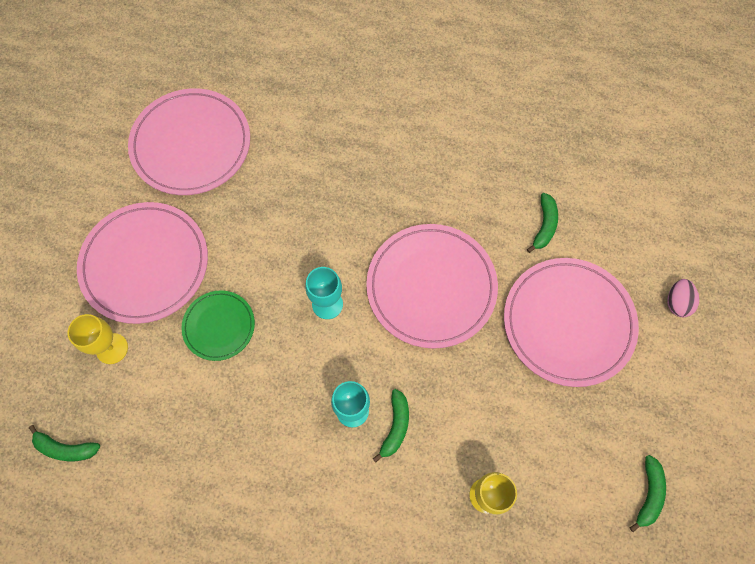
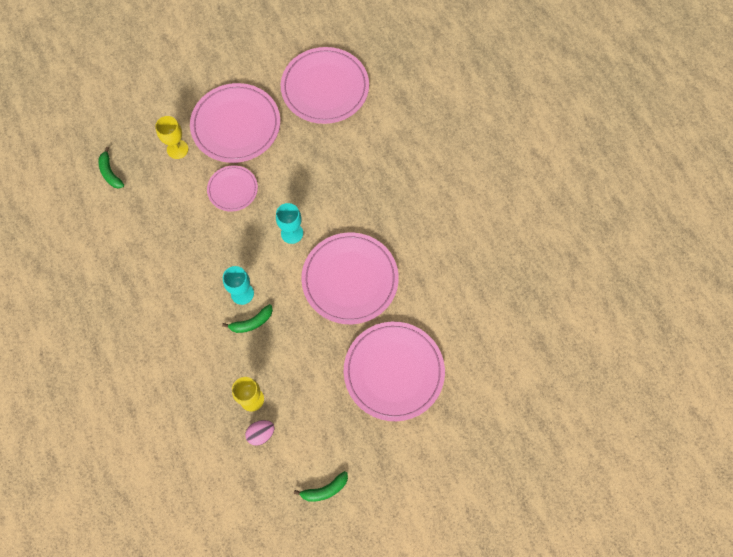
camera: 50 degrees right, 0 degrees up
green plate [181,290,255,361] -> pink plate [207,165,258,212]
green banana [527,193,558,253] -> none
pink egg [667,279,699,317] -> pink egg moved to [245,420,274,446]

